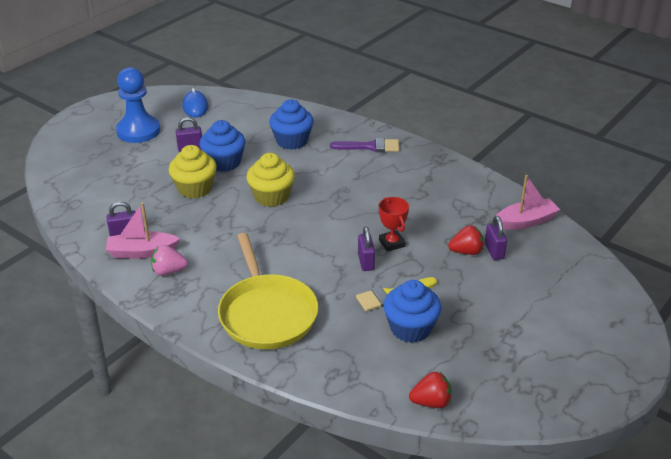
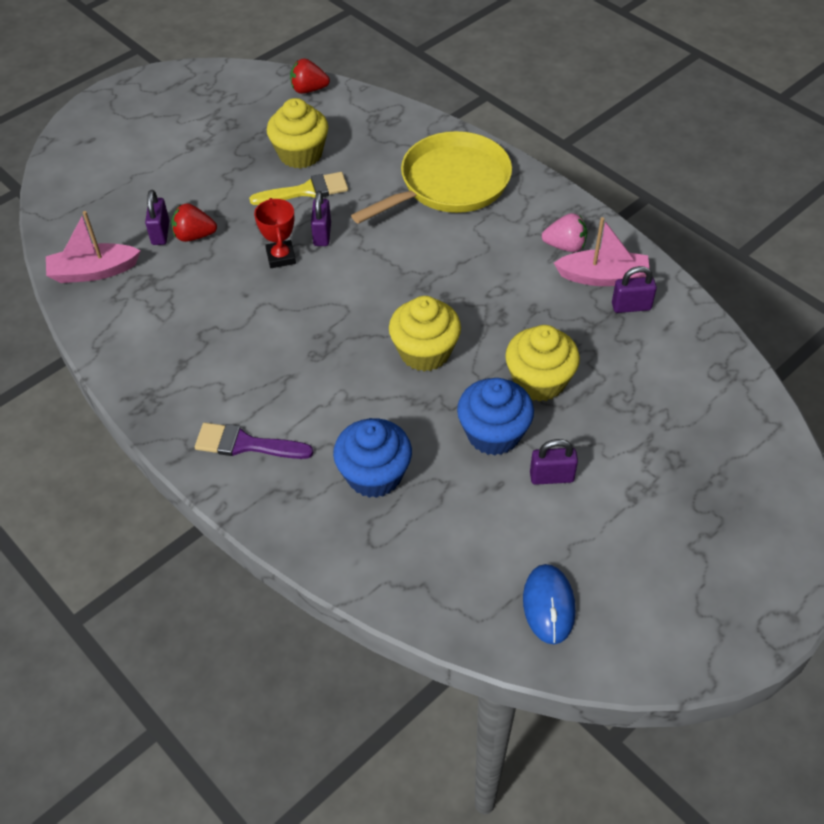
camera: 170 degrees left, 15 degrees up
blue pawn [116,67,160,143] -> none
yellow pan [218,233,318,349] -> yellow pan turned 60 degrees clockwise [351,131,512,224]
blue cupcake [383,280,441,343] -> yellow cupcake [267,98,328,169]

